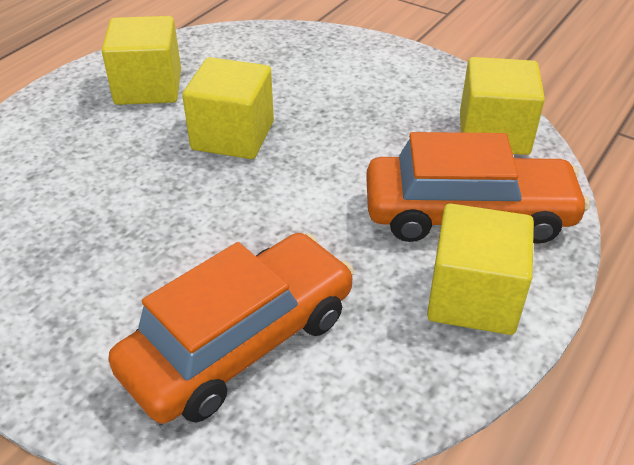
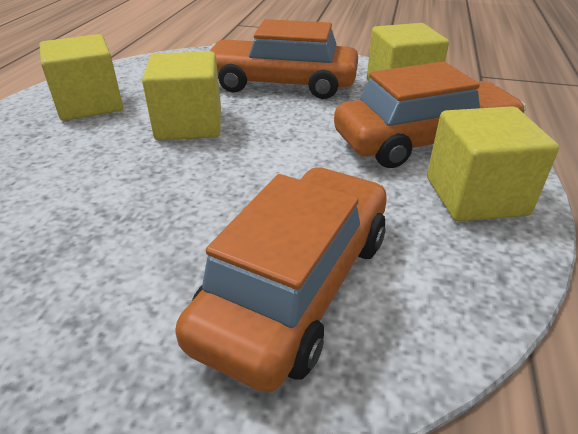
camera: 20 degrees left, 5 degrees down
none -> orange car [210,19,358,99]

